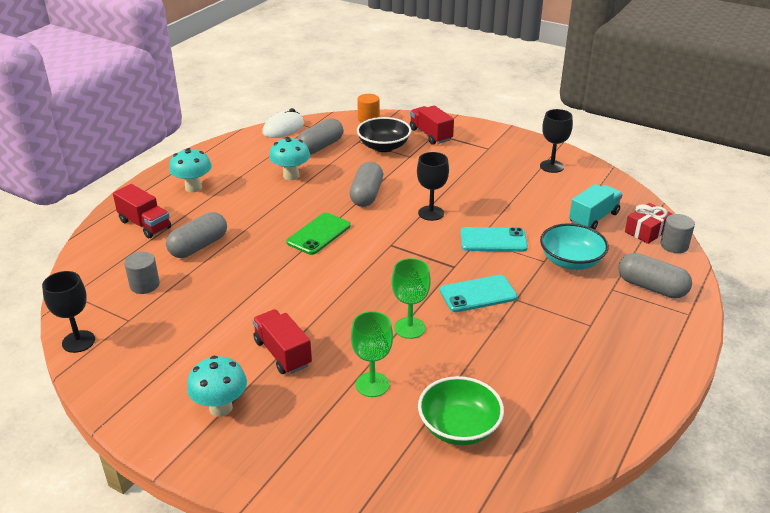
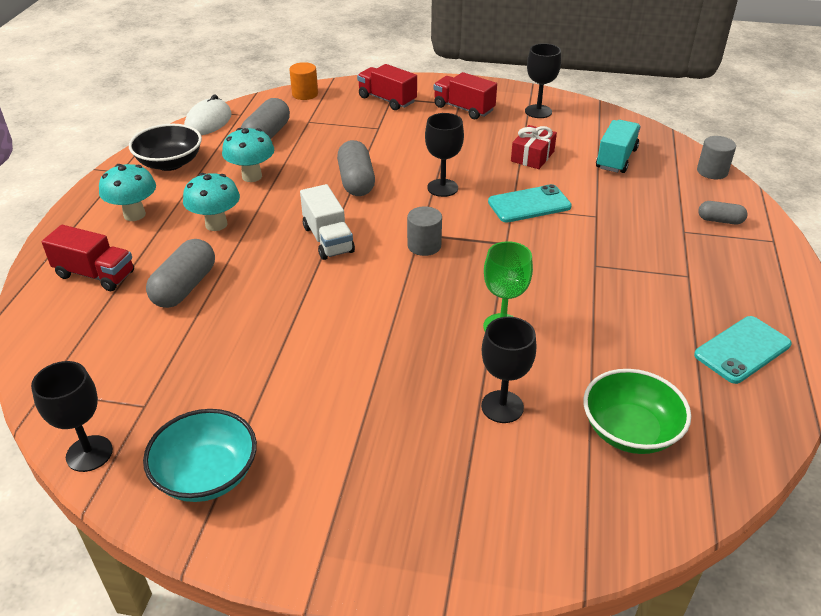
camera: 20 degrees left, 5 degrees up
grey cylinder [124,252,160,294] -> grey cylinder moved to [407,206,442,256]
turquoise mushroom [187,356,247,417] -> turquoise mushroom moved to [183,173,240,231]
red truck [252,309,312,374] -> red truck moved to [433,72,497,119]
green phone [286,213,351,255] -> white truck [300,184,355,260]
green goblet [351,311,393,397] -> black goblet [481,317,536,423]
black bowl [357,117,411,152] -> black bowl moved to [129,124,202,171]
turquoise phone [440,275,517,312] -> turquoise phone moved to [694,316,792,384]
turquoise bowl [540,223,609,270] -> turquoise bowl moved to [143,409,257,502]
grey capsule [618,253,692,298] -> grey capsule [698,201,748,224], size x0.57
red gift [625,203,672,244] -> red gift moved to [511,125,557,169]

